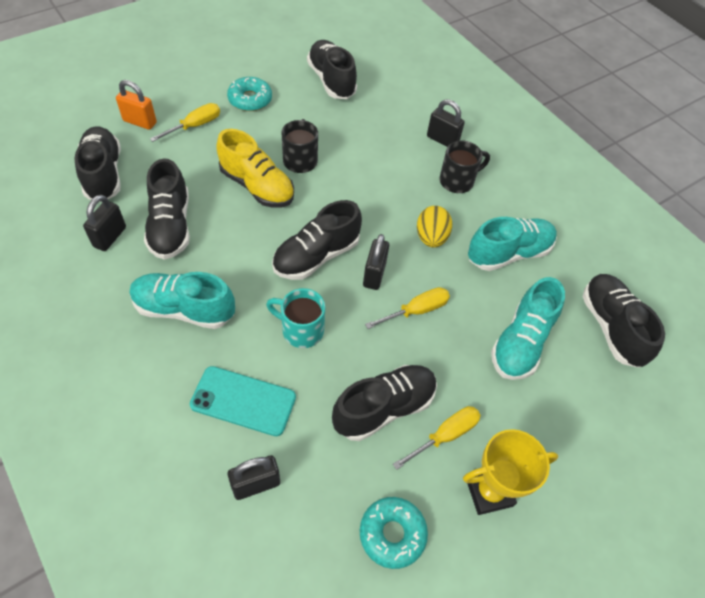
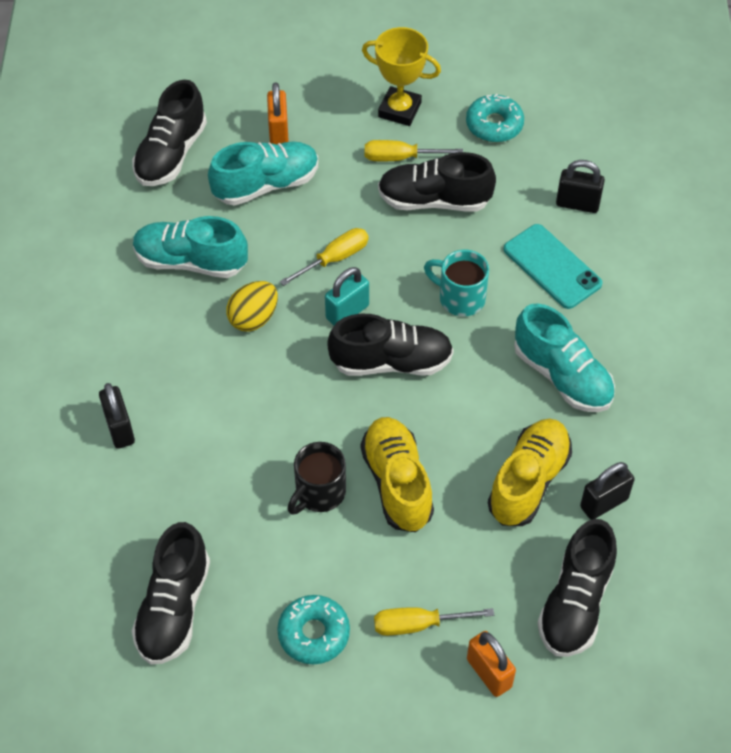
camera: 140 degrees left, 0 degrees up
black shoe [144,158,190,260] -> yellow shoe [488,419,572,526]
turquoise mug [266,288,325,348] -> turquoise mug turned 150 degrees clockwise [424,249,489,316]
black padlock [363,234,389,290] -> turquoise padlock [325,267,369,326]
yellow screwdriver [365,287,450,329] -> yellow screwdriver turned 135 degrees clockwise [280,228,369,286]
black mug [440,140,490,193] -> none
none -> orange padlock [267,82,289,144]

